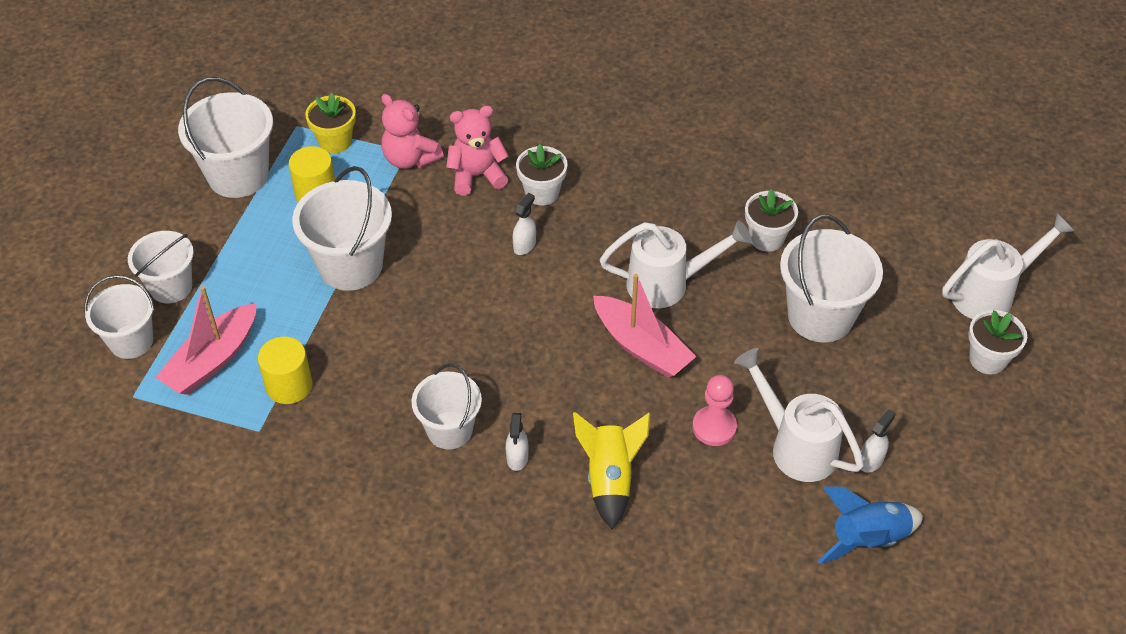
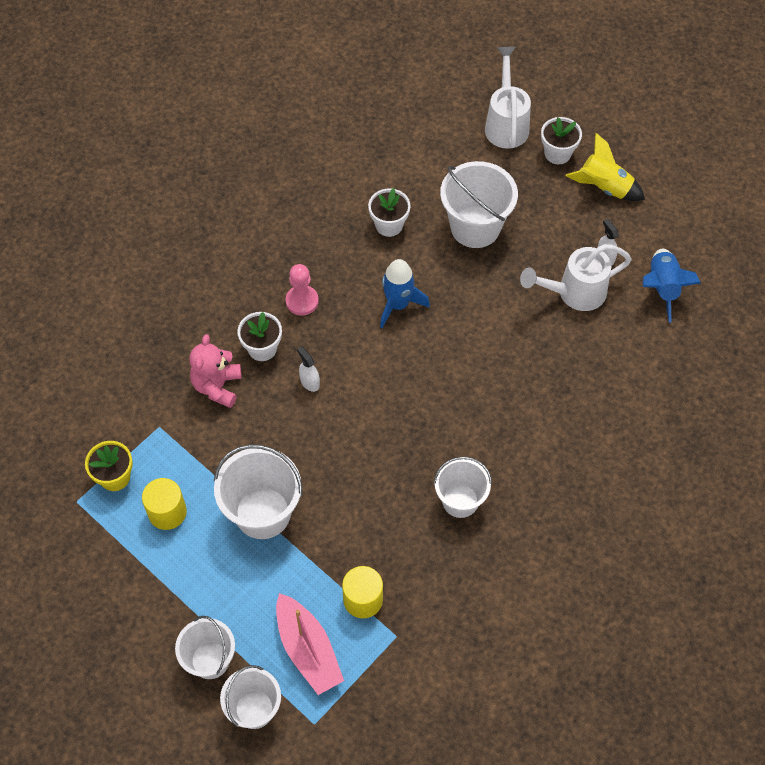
camera: 65 degrees left, 10 degrees up
white bucket [178,77,273,198] -> none
pink teddy bear [381,94,443,169] -> none
white spray bottle [506,413,529,471] -> none
yellow rocket [573,412,650,529] -> yellow rocket moved to [565,133,645,201]
pink boat [593,274,696,378] -> none
white watering can [600,220,752,308] -> blue rocket [380,259,430,328]
pink pawn [692,375,737,446] -> pink pawn moved to [286,264,319,315]

